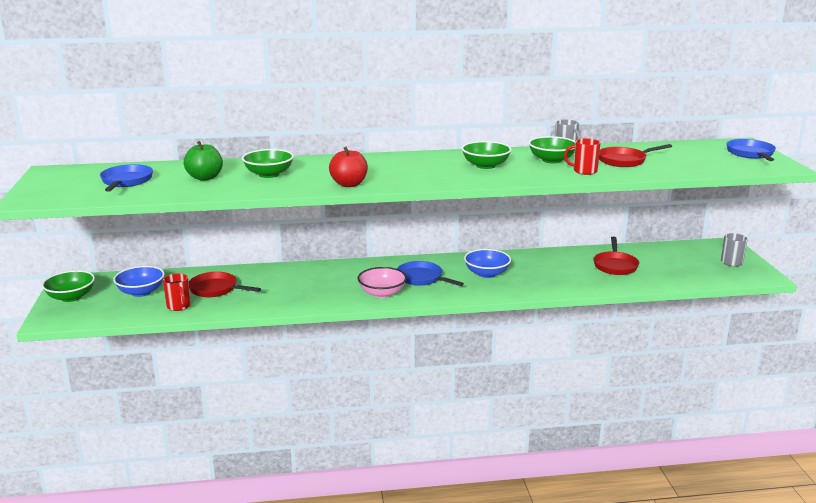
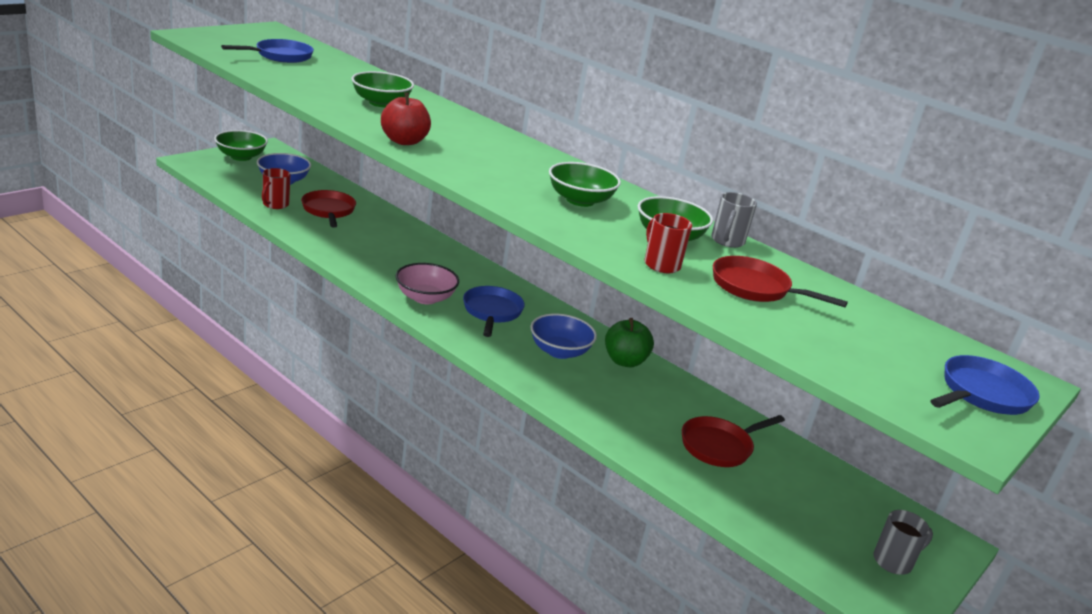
camera: 45 degrees right, 5 degrees up
green apple [184,141,223,181] -> green apple moved to [605,318,654,367]

